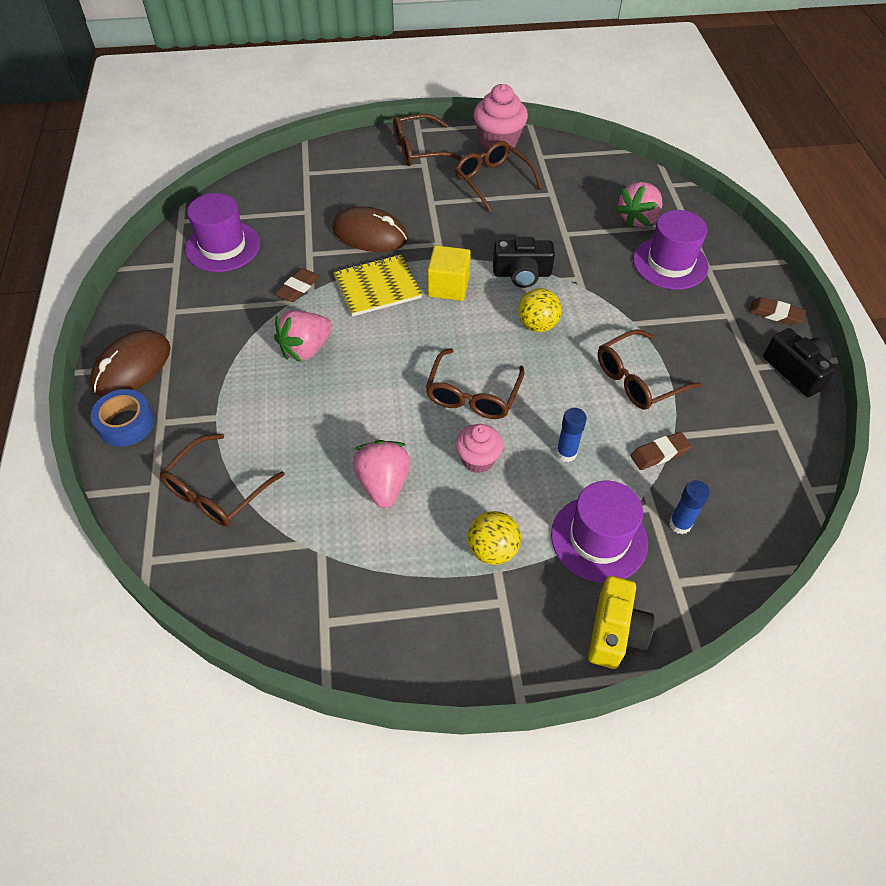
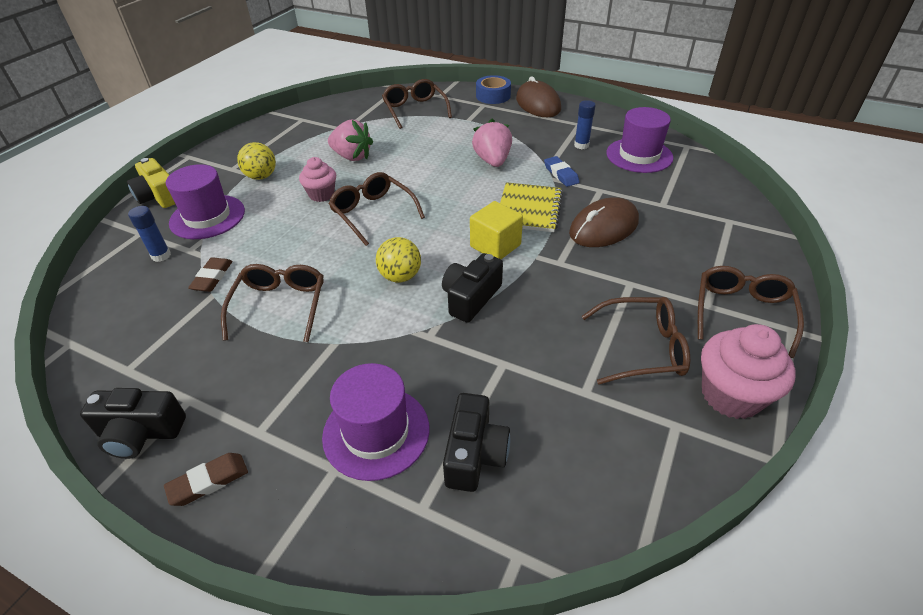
camera: 125 degrees right, 10 degrees down
brown eraser [275,268,320,302] -> blue eraser [544,156,579,187]
blue glue stick [556,408,587,462] -> blue glue stick moved to [574,100,596,149]
pink strawberry [615,182,663,228] -> black camera [443,393,510,492]

